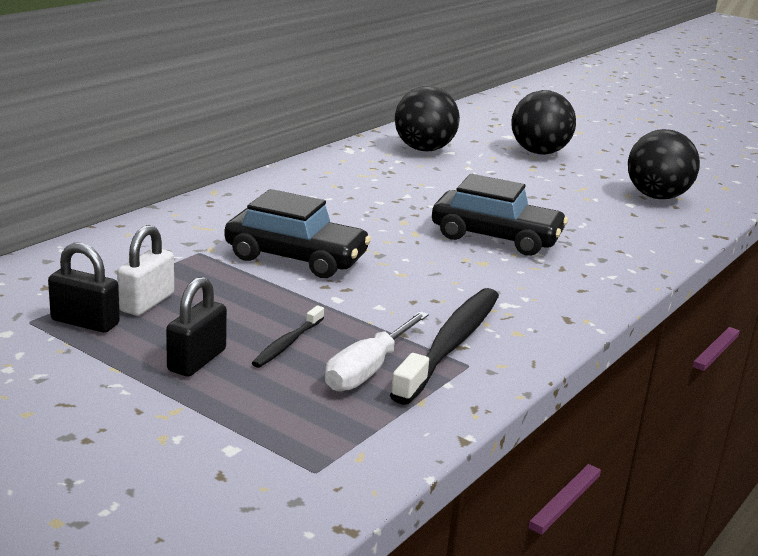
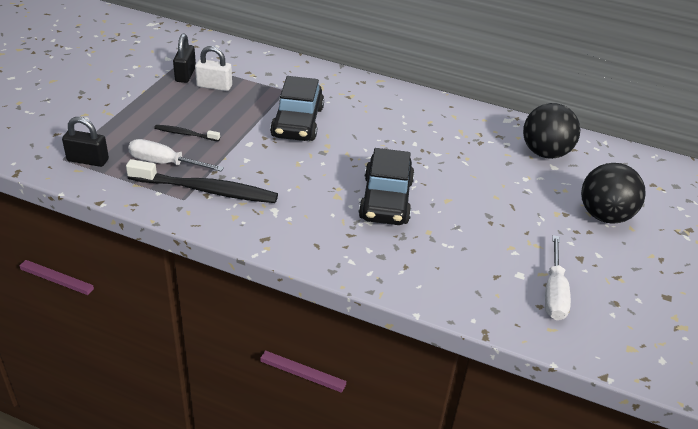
camera: 75 degrees right, 15 degrees up
black padlock [166,277,227,377] -> black padlock moved to [62,117,109,167]
black ball [628,129,700,199] -> white screwdriver [545,235,571,320]

